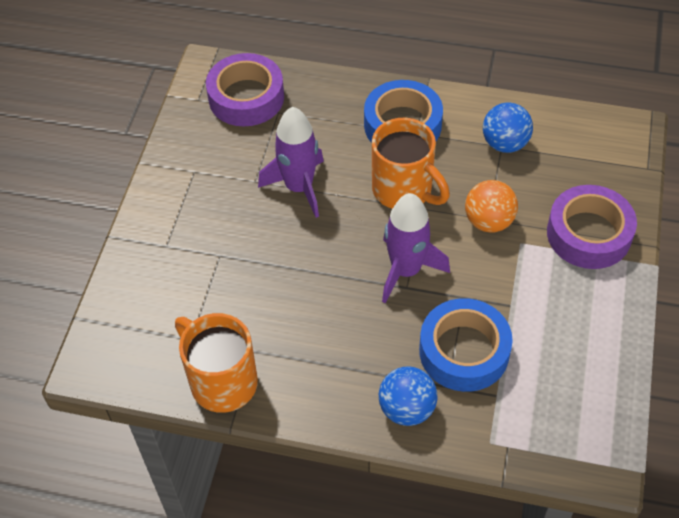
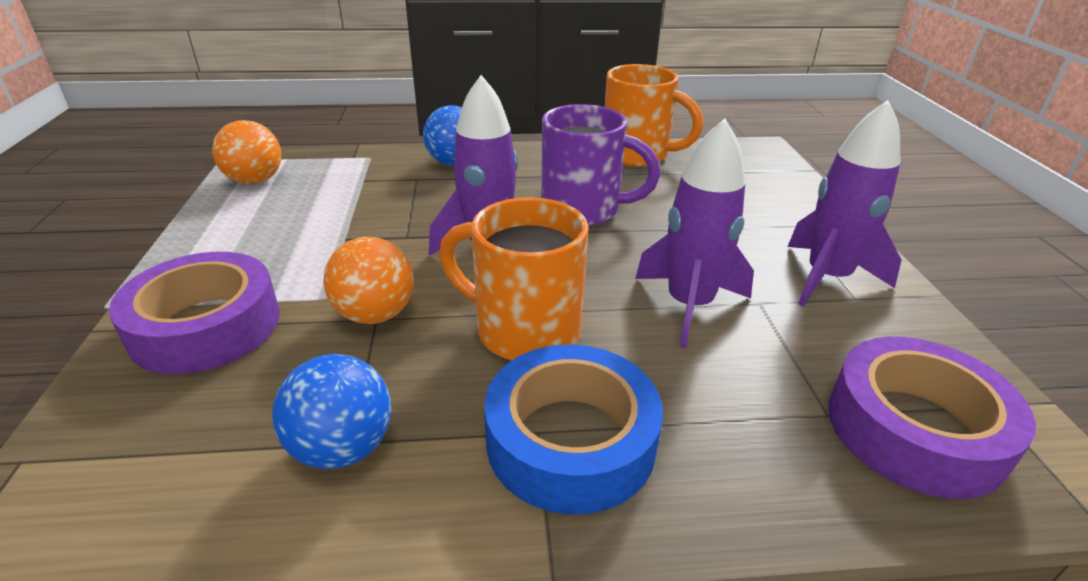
camera: 160 degrees right, 20 degrees down
blue tape [419,298,513,392] -> none
none -> orange ball [212,120,281,185]
none -> purple mug [541,104,661,226]
none -> purple rocket [788,100,901,307]

